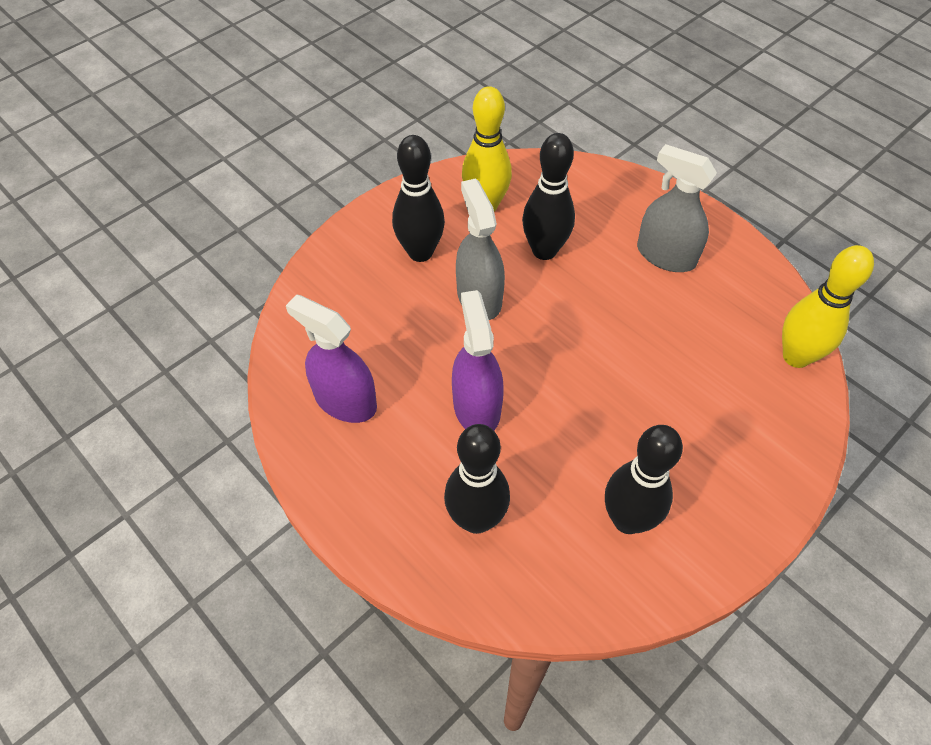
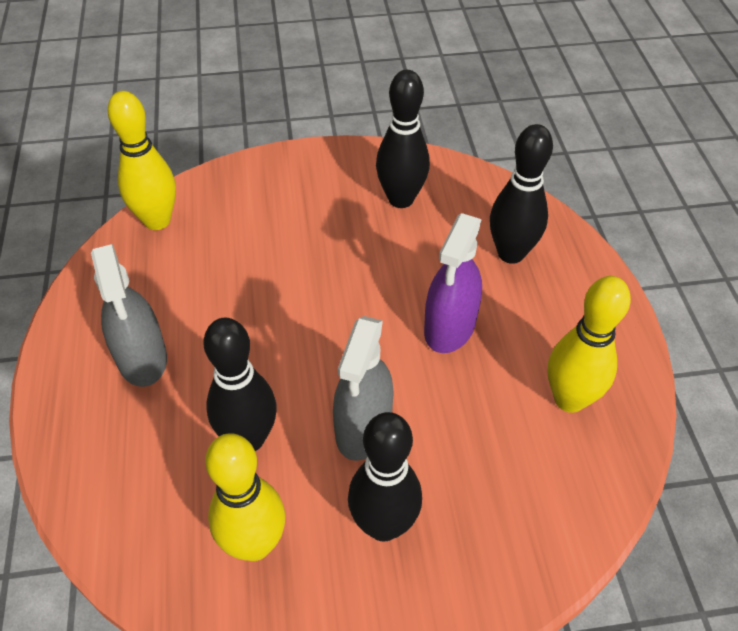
camera: 145 degrees left, 5 degrees down
purple spray bottle [286,295,377,423] -> yellow bowling pin [548,276,631,413]

